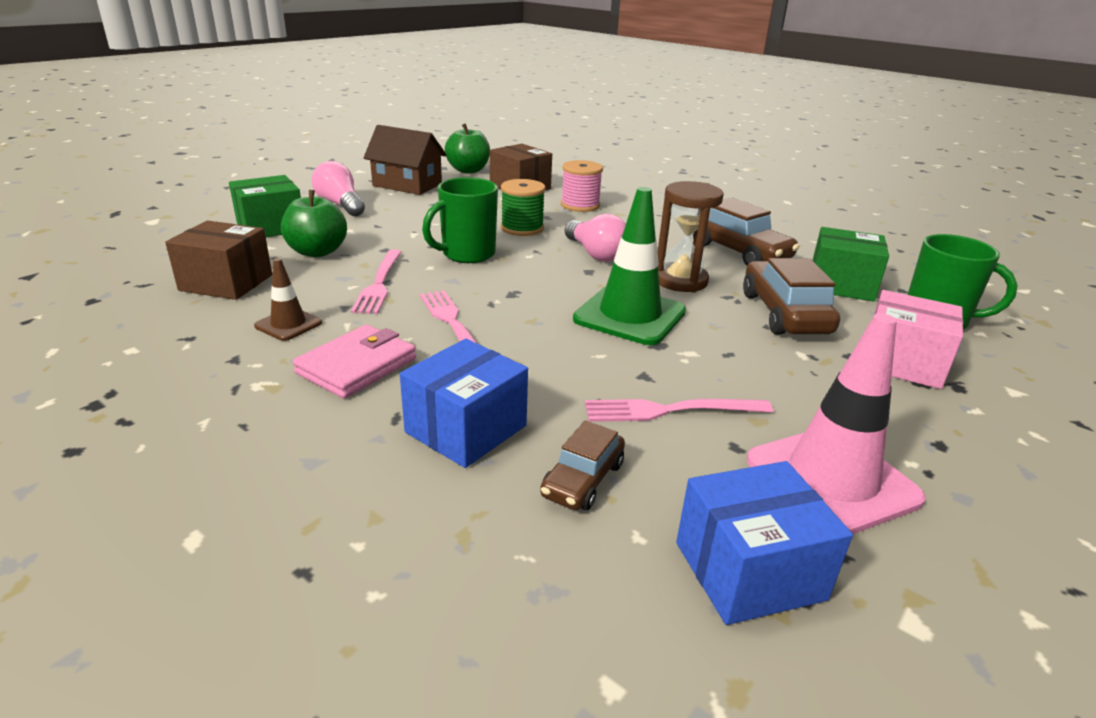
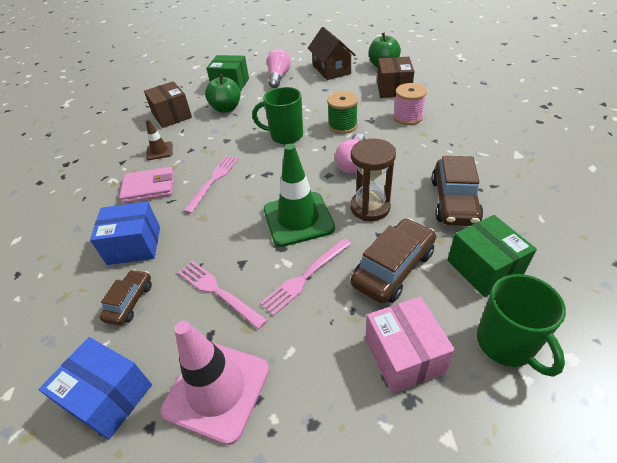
camera: 50 degrees right, 15 degrees up
pink fork [351,249,401,314] -> pink fork moved to [260,238,351,316]
brown car [540,421,625,510] -> brown car turned 120 degrees clockwise [100,269,152,325]

